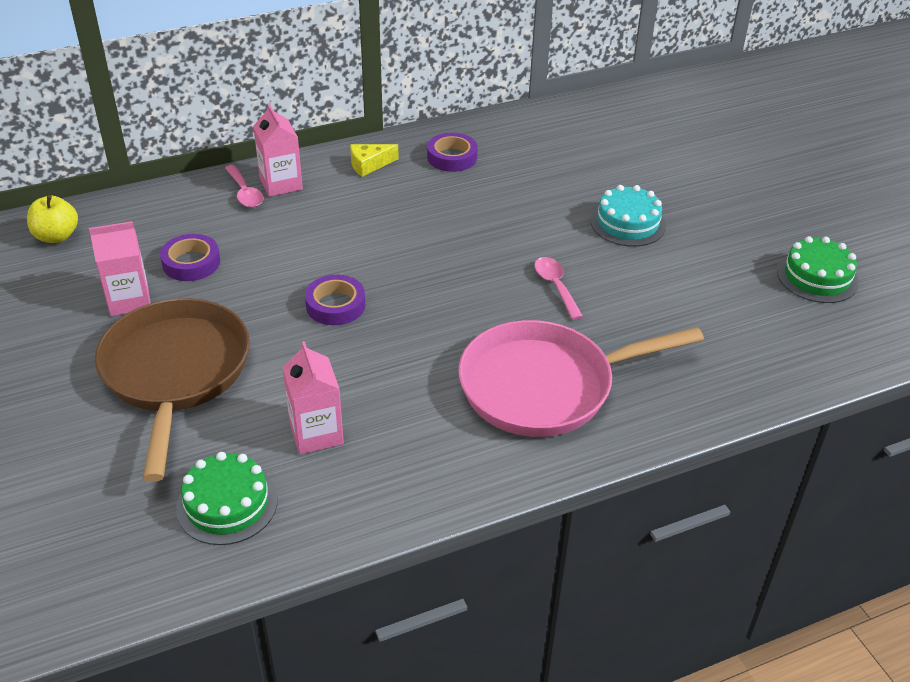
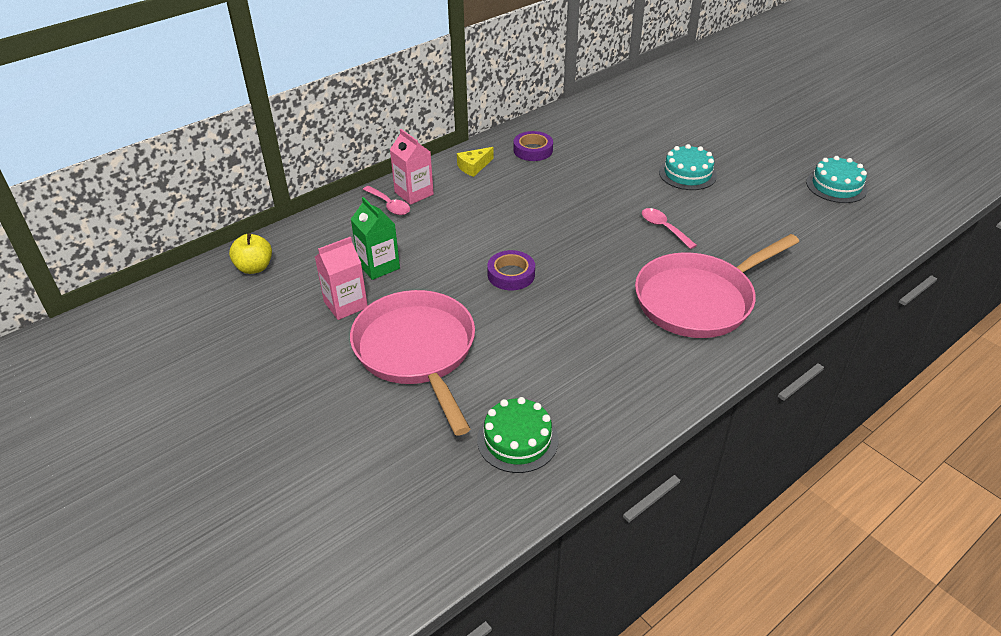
camera: 15 degrees left, 0 degrees up
brown pan [95,298,250,482] -> pink pan [350,290,475,436]
purple tape [160,234,220,281] -> green carton [351,197,400,280]
pink carton [282,341,344,454] -> none
green cake [777,236,859,303] -> turquoise cake [806,156,868,203]

